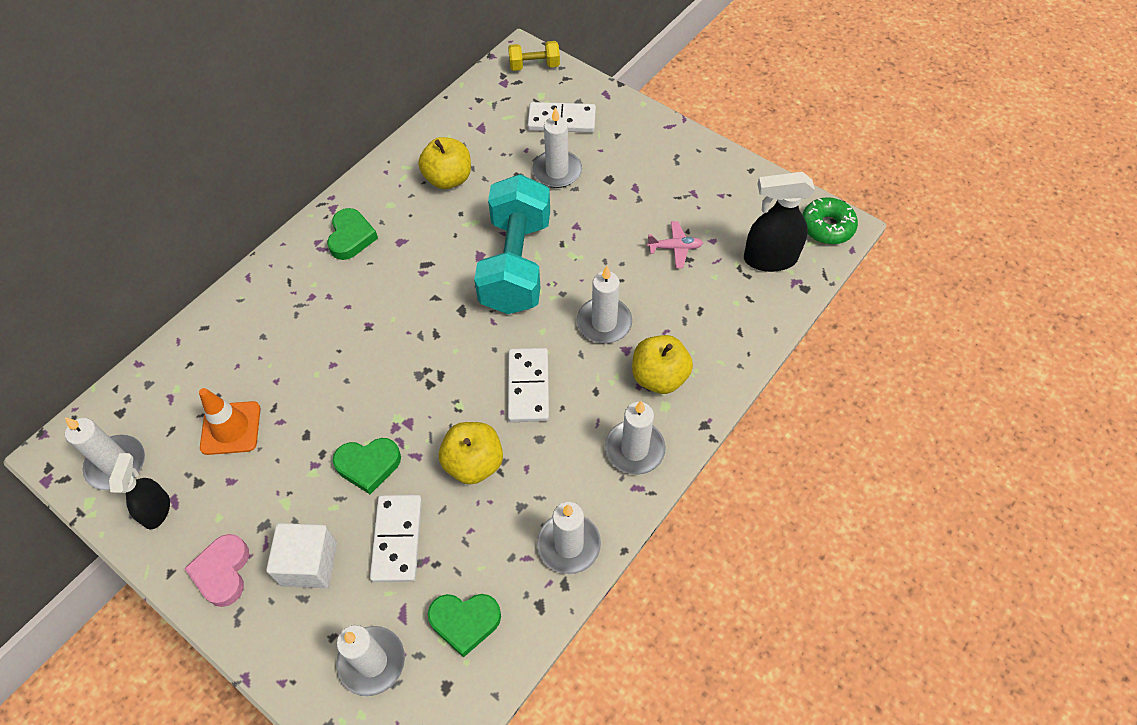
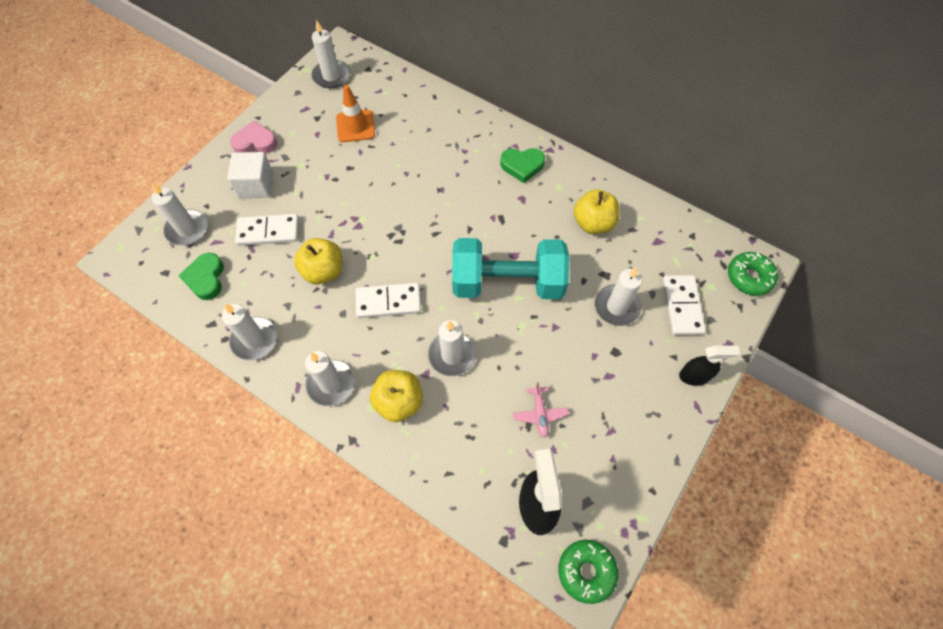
camera: 85 degrees right, 5 degrees up
black spray bottle [109,453,170,529] -> black spray bottle moved to [679,346,740,386]
green heart [333,438,401,494] -> none
yellow dumbbell [508,41,560,71] -> green donut [728,252,778,296]

